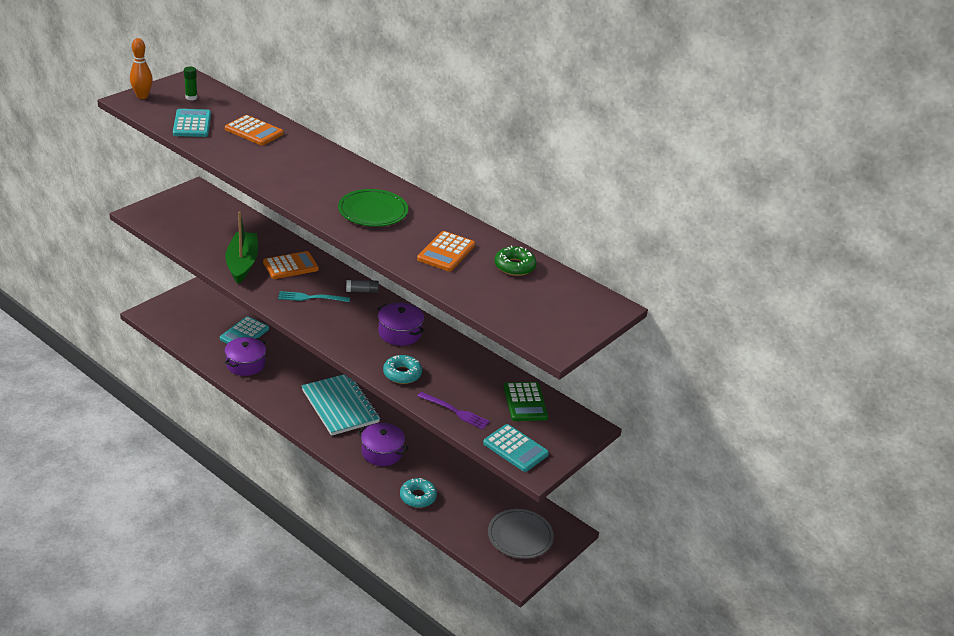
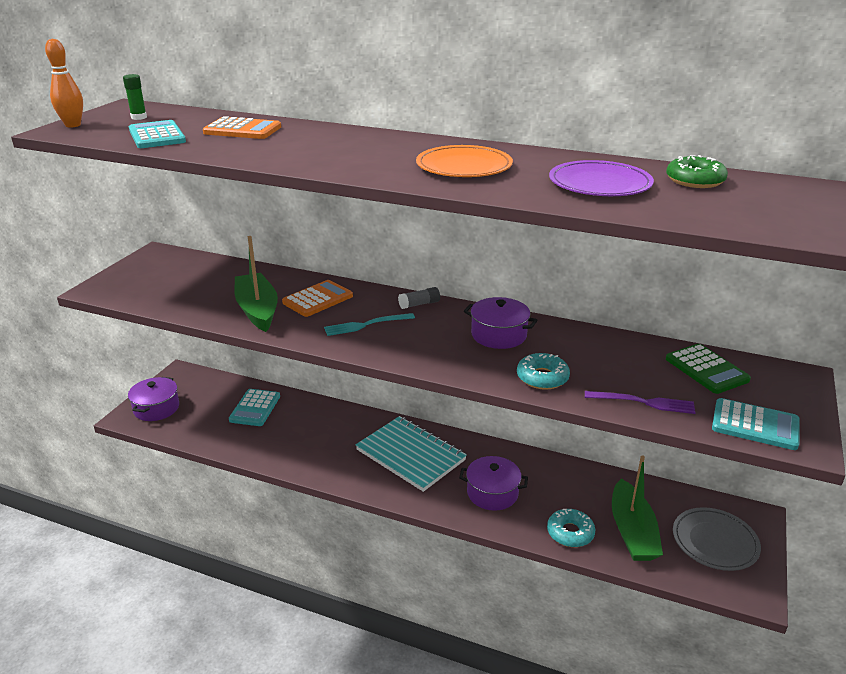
camera: 15 degrees left, 5 degrees down
purple pot [225,337,266,376] -> purple pot moved to [128,377,179,421]
green plate [338,189,408,227] -> orange plate [416,145,513,177]
orange calculator [417,231,475,271] -> purple plate [549,160,654,196]
none -> green boat [612,455,663,561]

